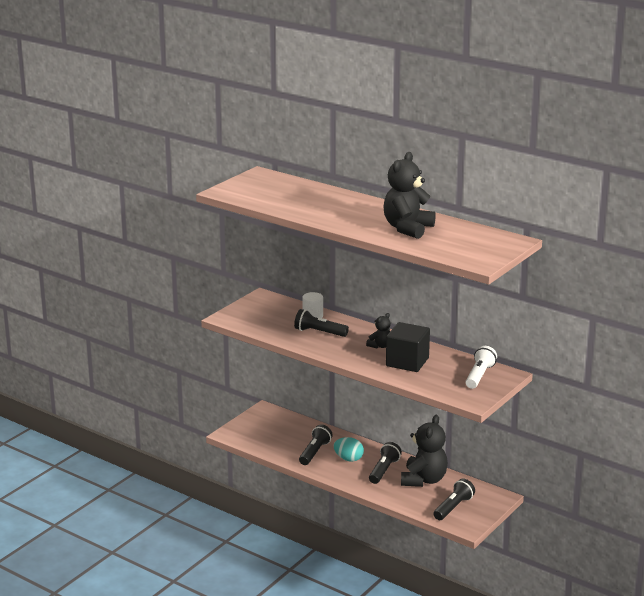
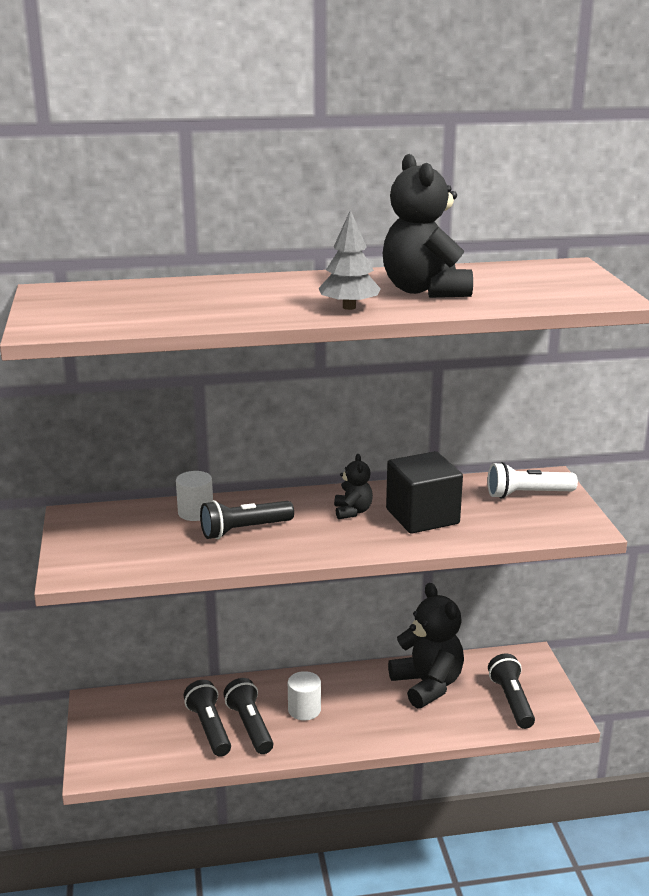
camera: 45 degrees left, 0 degrees up
turquoise egg [334,437,364,462] -> white cylinder [288,671,321,720]
black flashlight [369,442,402,484] -> black flashlight moved to [184,680,231,757]
white flashlight [466,346,497,389] -> white flashlight turned 75 degrees counterclockwise [488,462,578,499]
none -> grey tree [318,210,381,310]

